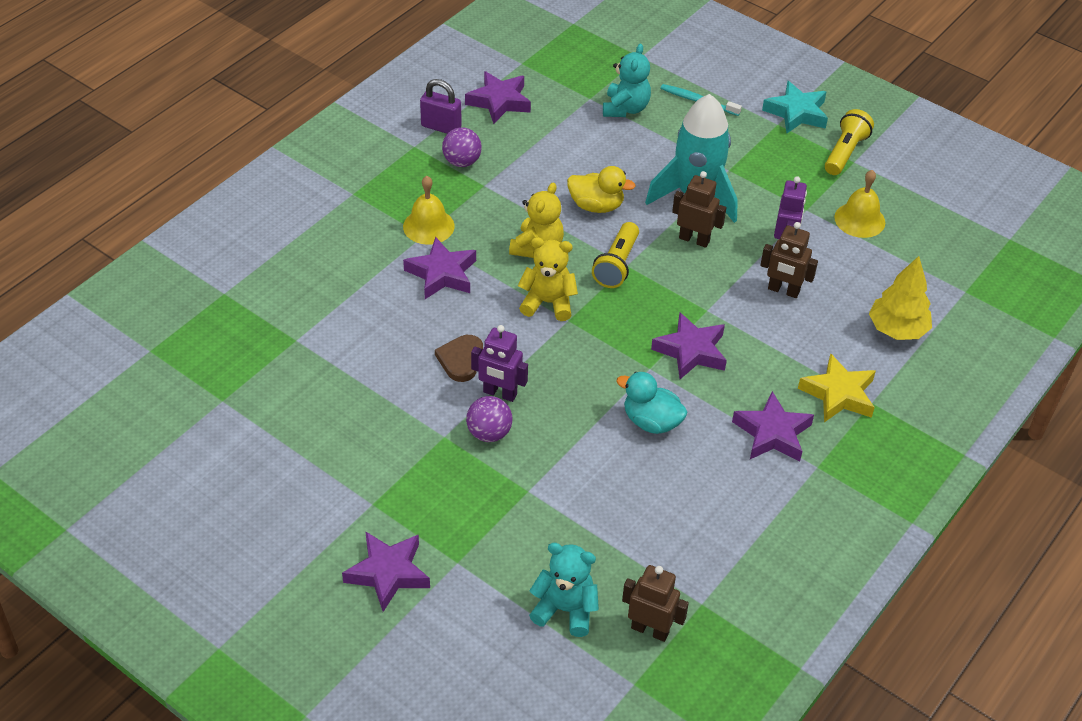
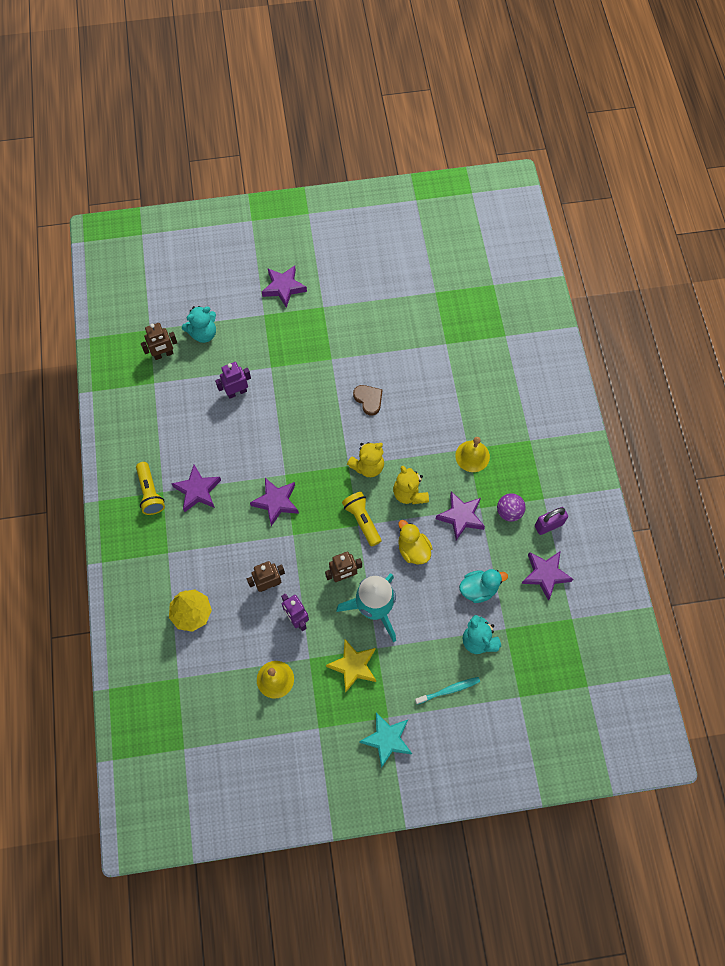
camera: 135 degrees right, 20 degrees up
purple star [403,236,476,299] -> purple star moved to [435,492,485,540]
purple ball [466,396,512,442] -> none
purple robot [471,325,528,402] -> purple robot moved to [215,362,251,399]
yellow duck [567,166,636,213] -> yellow duck turned 90 degrees clockwise [398,520,433,564]
turquoise duck [616,372,687,434] -> turquoise duck moved to [459,569,508,603]
yellow star [798,353,876,422] -> yellow star moved to [326,639,376,692]
yellow flashlight [825,109,874,175] -> yellow flashlight moved to [136,462,165,515]

